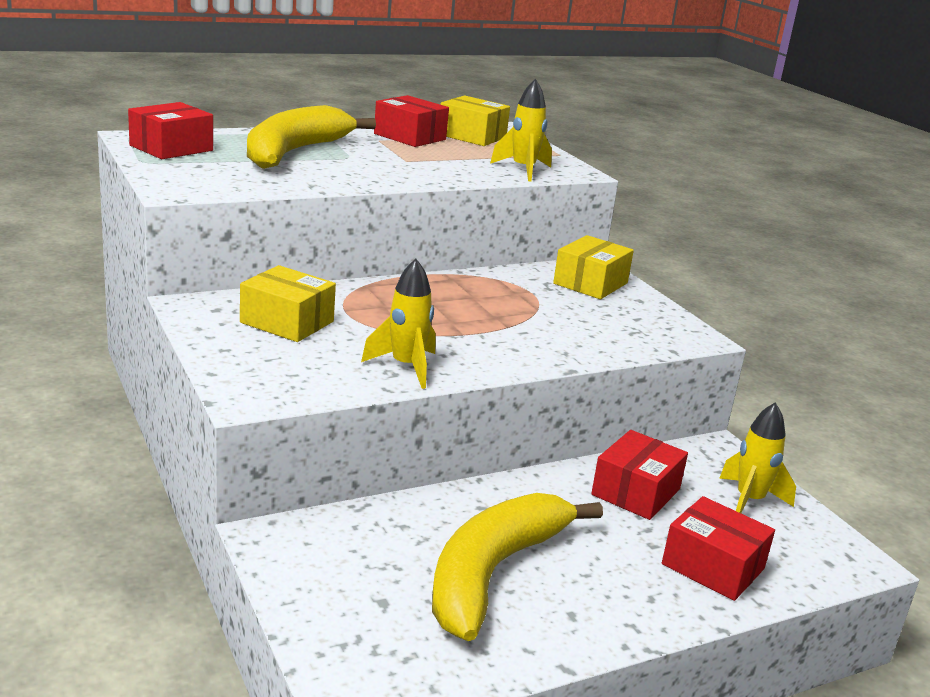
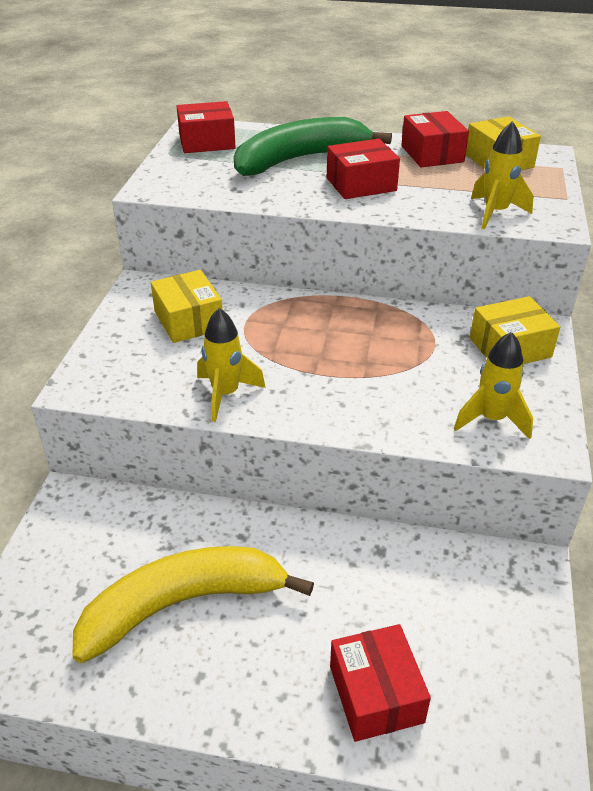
camera: 40 degrees right, 15 degrees up
yellow banana [247,105,376,169] -> green banana [234,117,392,176]
red box [591,430,688,520] -> red box moved to [327,139,400,199]
yellow rocket [719,402,796,513] -> yellow rocket moved to [454,332,533,439]

